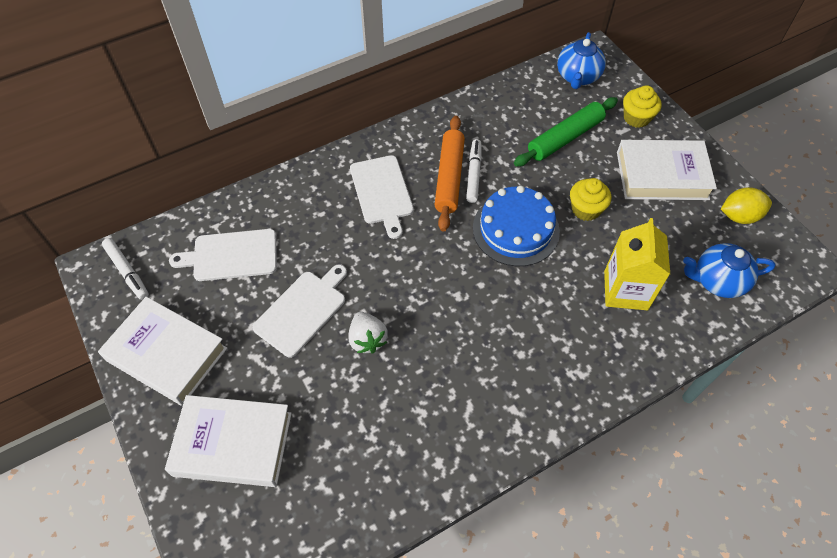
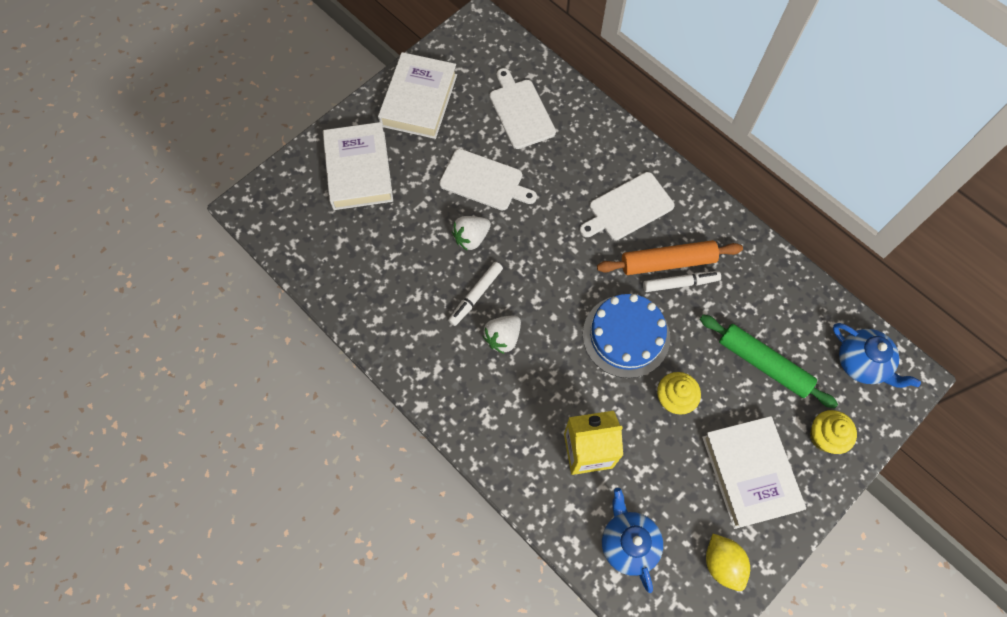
camera: 75 degrees right, 10 degrees up
white marker [102,238,149,300] -> white marker moved to [448,262,503,326]
blue teapot [557,32,606,89] -> blue teapot turned 135 degrees counterclockwise [833,323,921,388]
none -> white strawberry [483,315,521,354]

